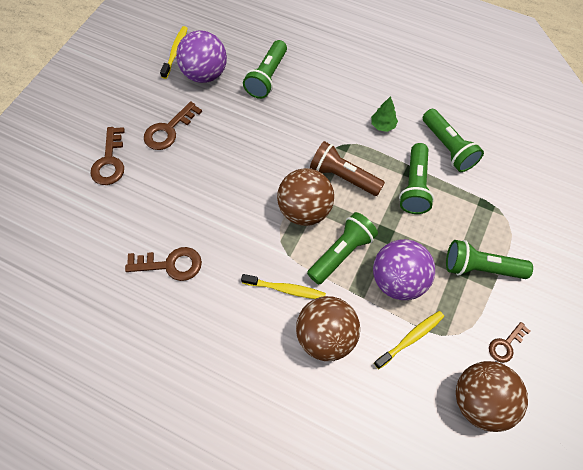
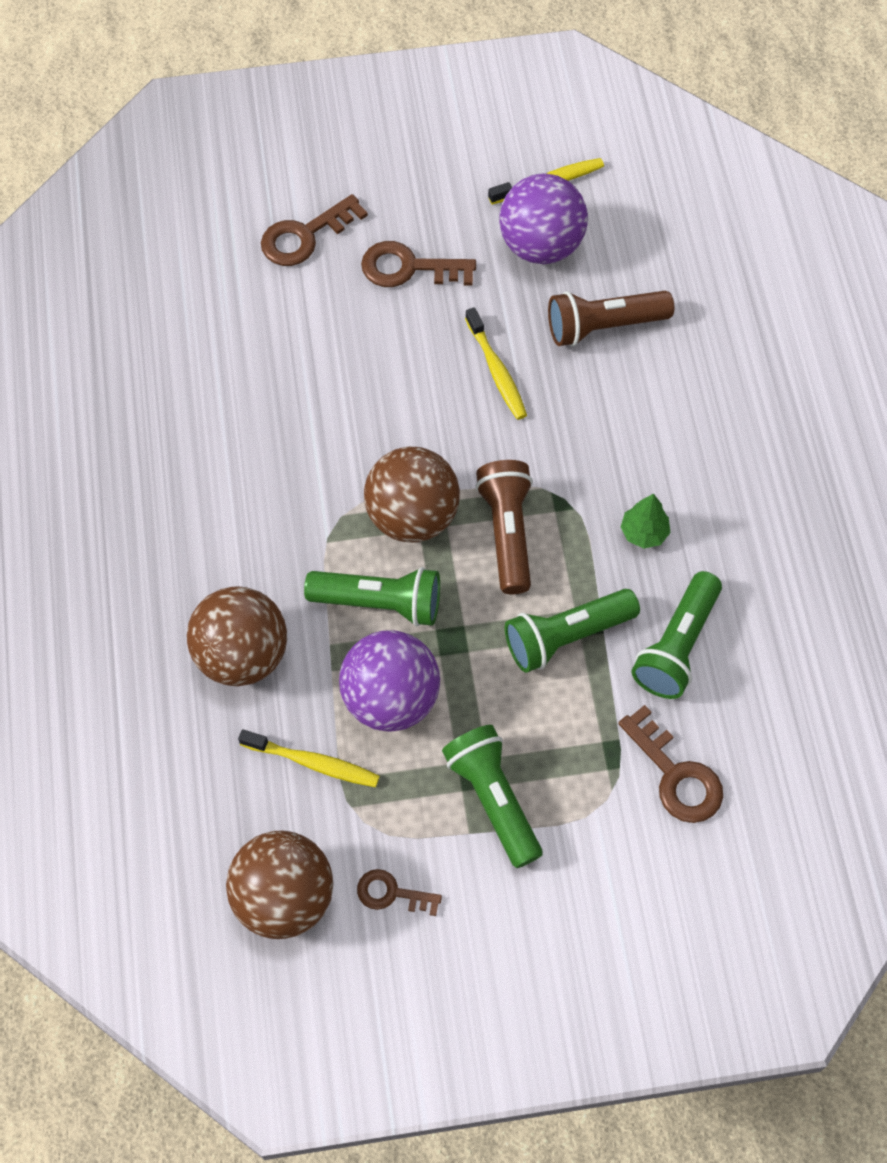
camera: 55 degrees right, 0 degrees up
brown key [125,247,202,281] -> brown key moved to [618,705,723,823]
yellow toothbrush [241,274,326,299] -> yellow toothbrush moved to [465,307,527,420]
green flashlight [243,40,287,99] -> brown flashlight [548,291,674,346]

